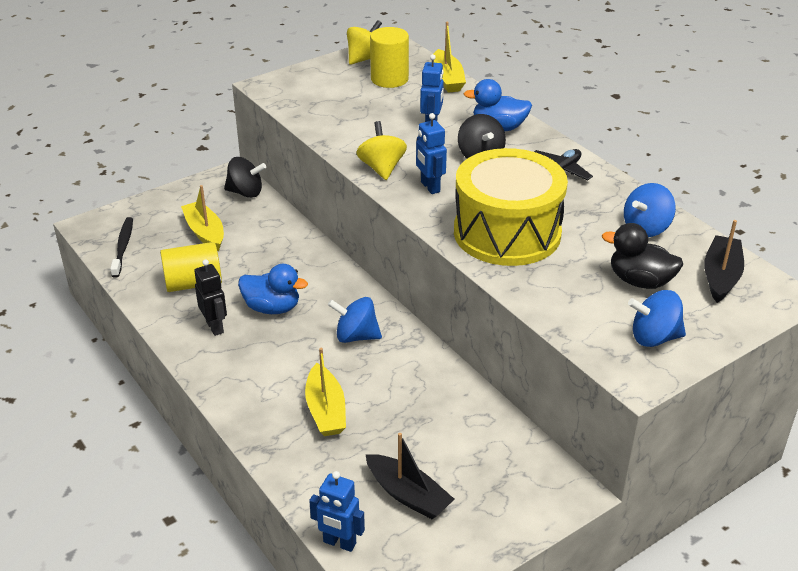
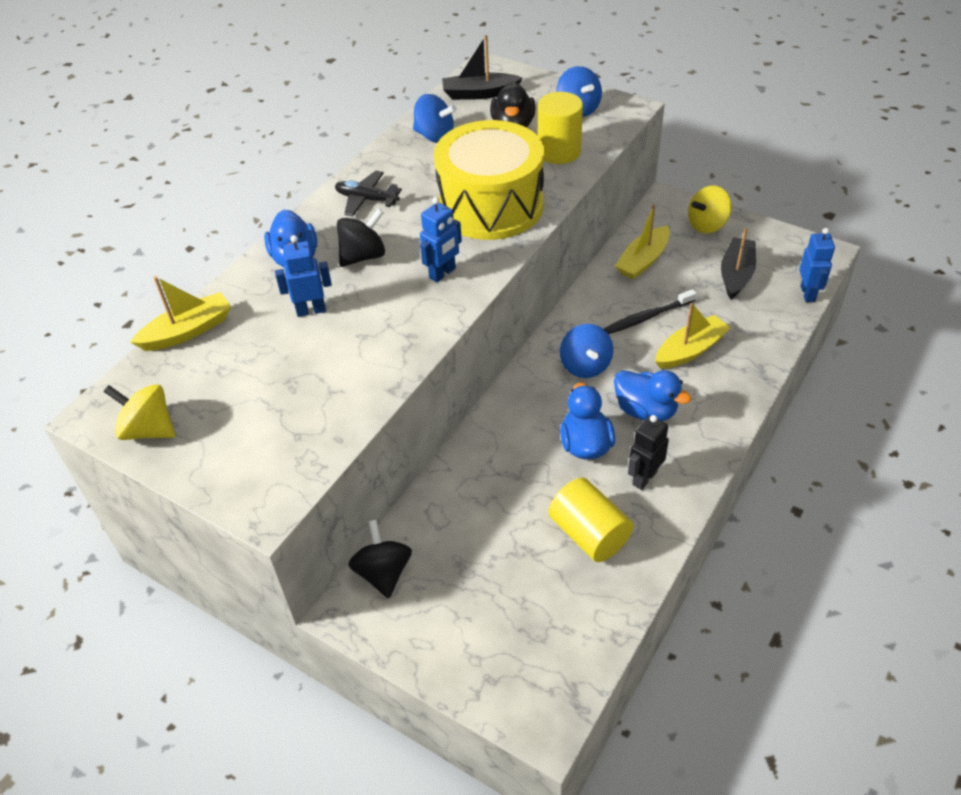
camera: 110 degrees left, 10 degrees up
black toothbrush [110,217,133,278] -> black toothbrush moved to [604,289,697,334]
yellow boat [181,185,224,251] -> yellow boat moved to [615,204,670,279]
yellow spinning top [356,121,407,180] -> yellow spinning top moved to [688,185,731,234]
yellow cylinder [370,27,409,88] -> yellow cylinder moved to [538,92,583,164]
none -> blue duck [614,370,691,421]

